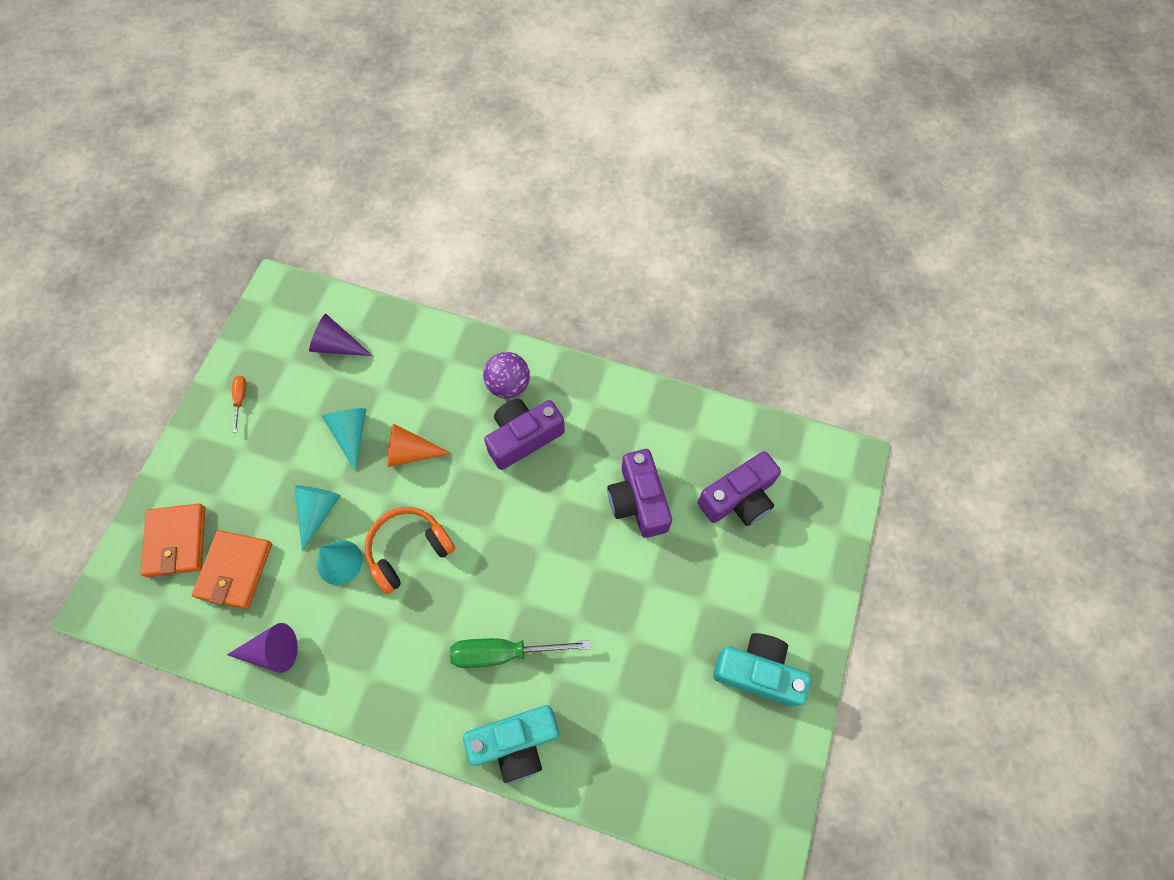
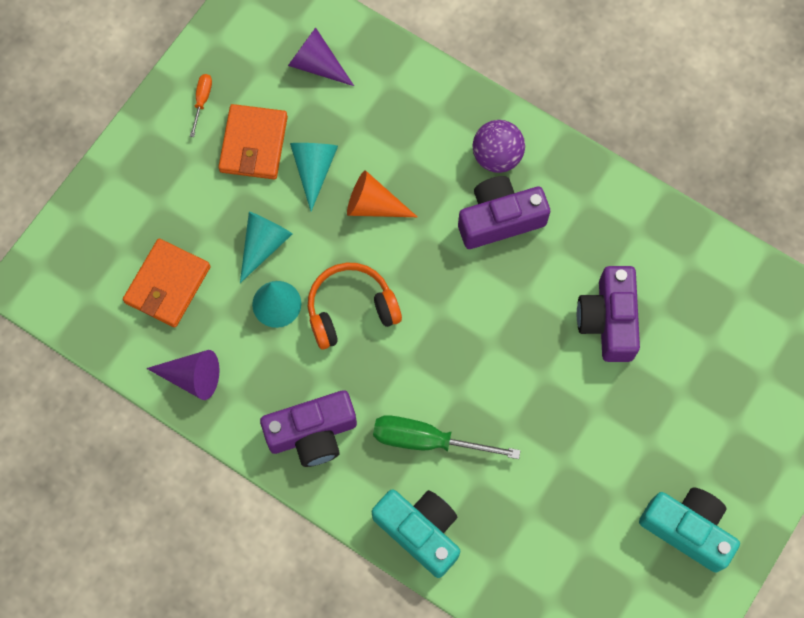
camera: 15 degrees right, 5 degrees up
orange wallet [141,503,205,577] -> orange wallet moved to [218,104,288,179]
turquoise camera [463,705,559,783] -> turquoise camera turned 135 degrees counterclockwise [372,489,460,578]
purple camera [698,451,781,526] -> purple camera moved to [260,390,357,467]

